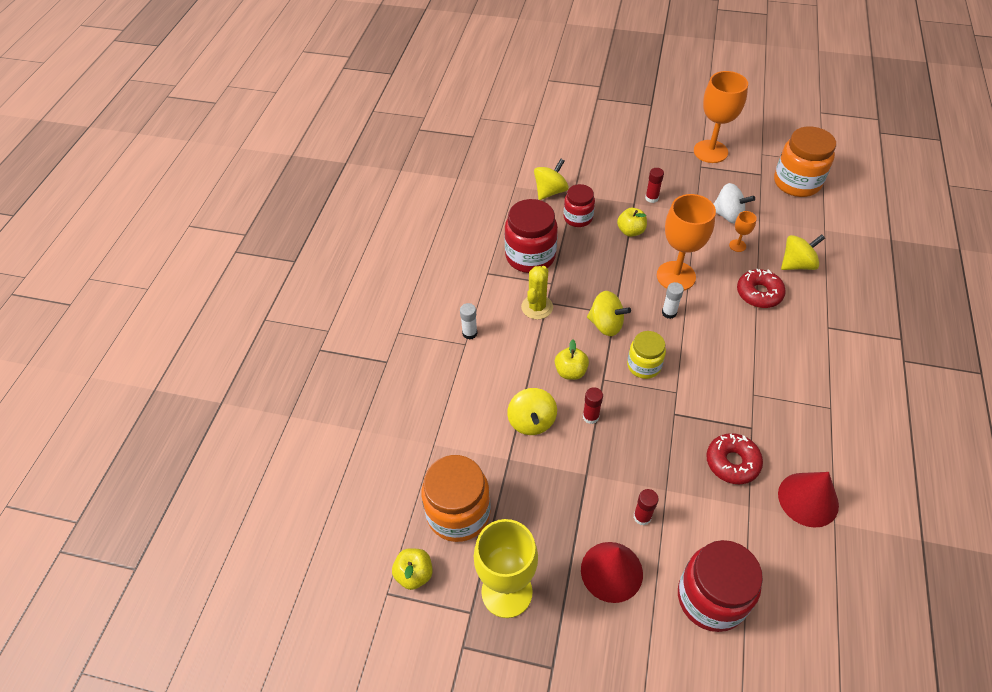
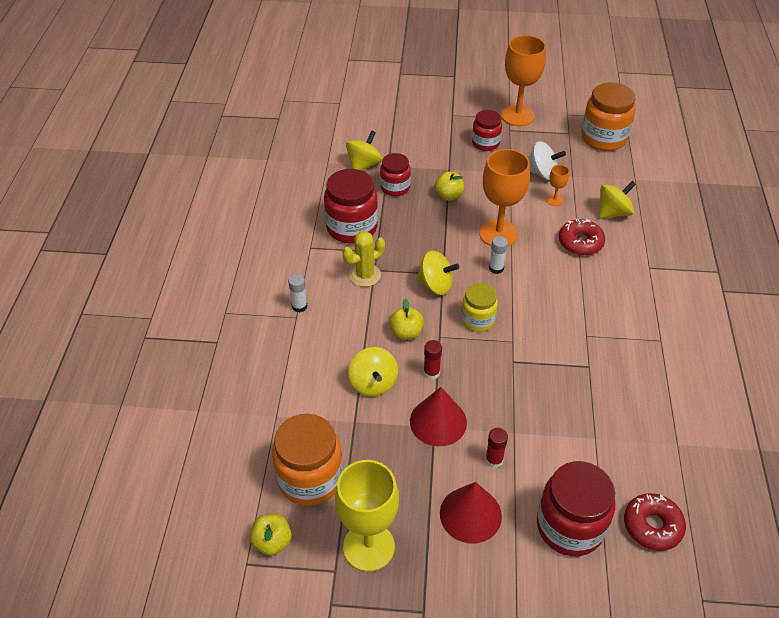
camera: 10 degrees left, 5 degrees down
yellow cactus [521,266,553,319] -> yellow cactus turned 45 degrees clockwise [343,231,385,287]
red glue stick [645,168,664,203] -> none
red donut [706,433,763,484] -> red donut moved to [624,493,686,551]
red cone [778,472,839,528] -> red cone moved to [410,387,467,446]
none -> red jar [472,110,502,151]

